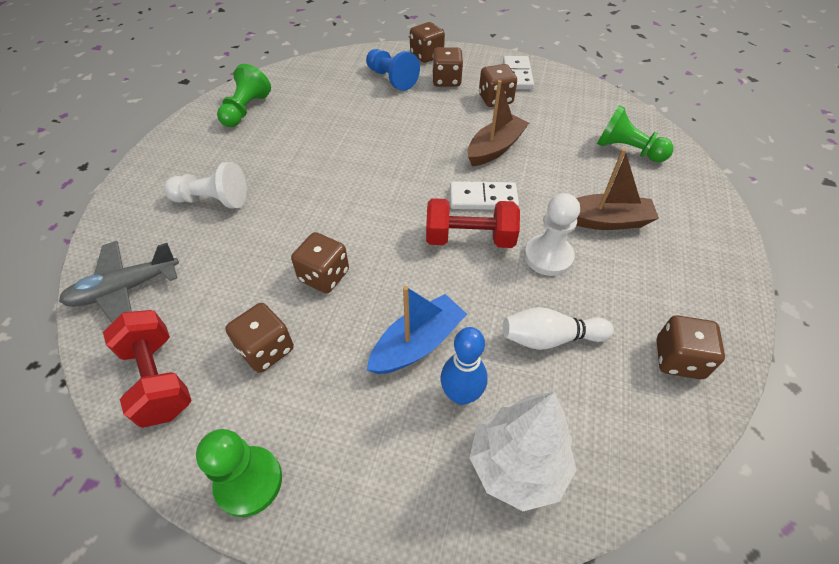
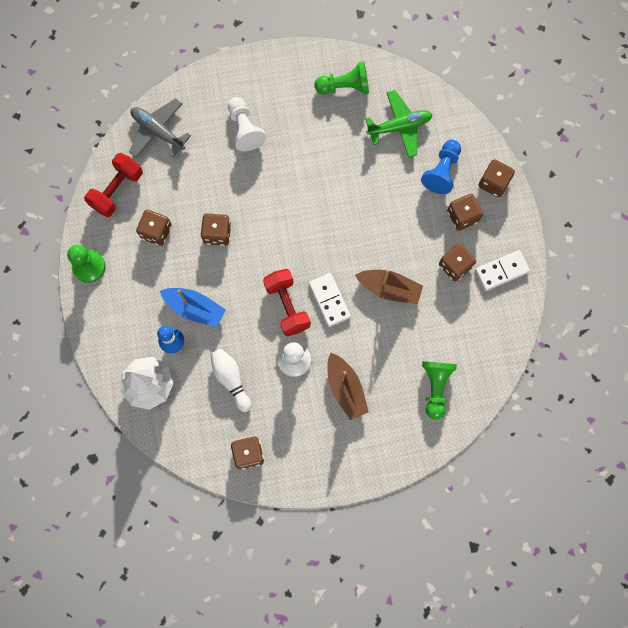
camera: 65 degrees right, 25 degrees up
none -> green plane [365,90,433,158]

